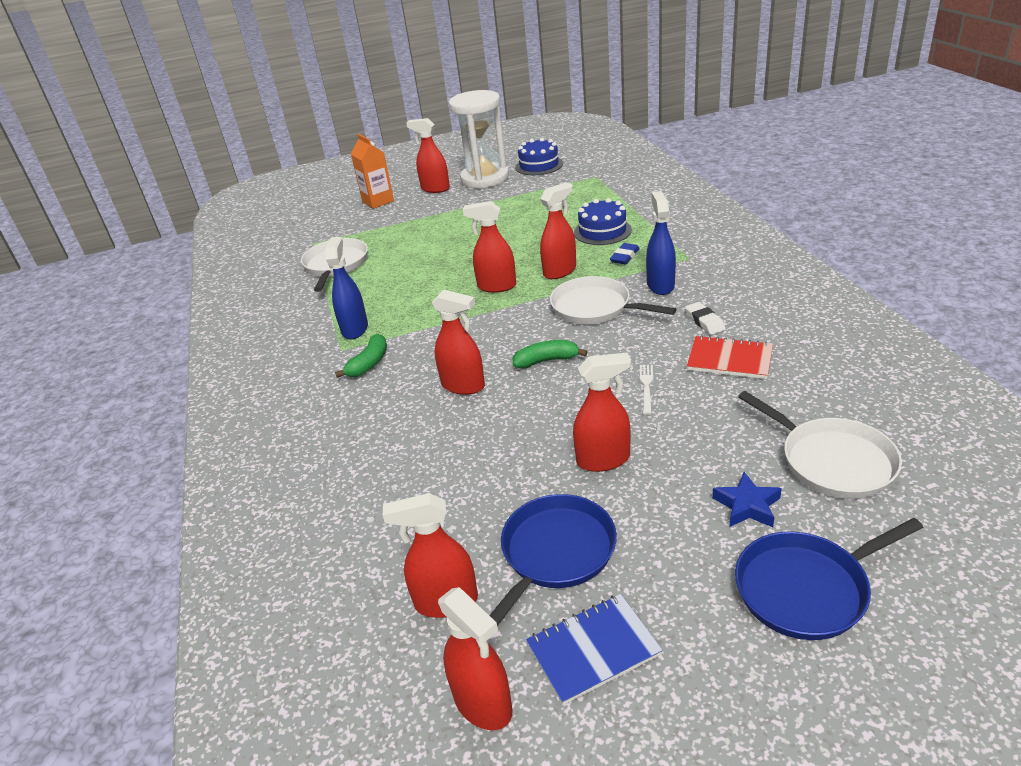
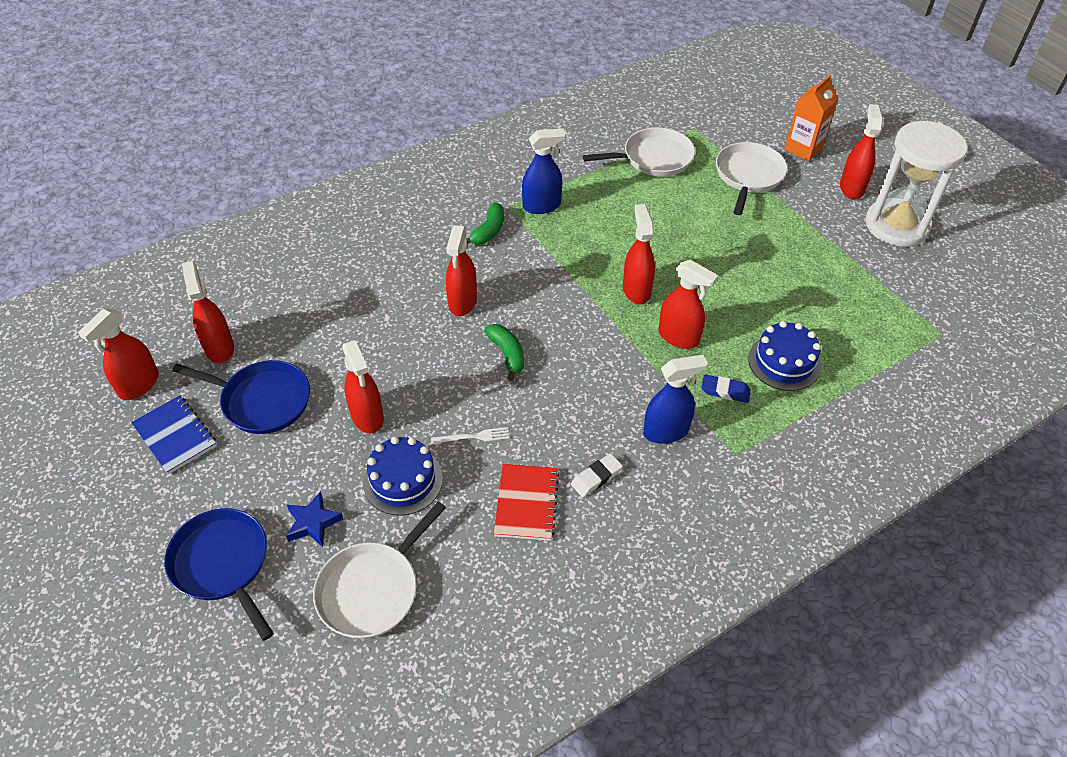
camera: 70 degrees right, 15 degrees up
green banana [335,334,387,378] -> green banana turned 75 degrees counterclockwise [466,203,504,245]
blue cake [515,138,563,175] -> blue cake moved to [363,436,443,516]
white pan [550,276,676,324] -> white pan moved to [716,142,788,215]

